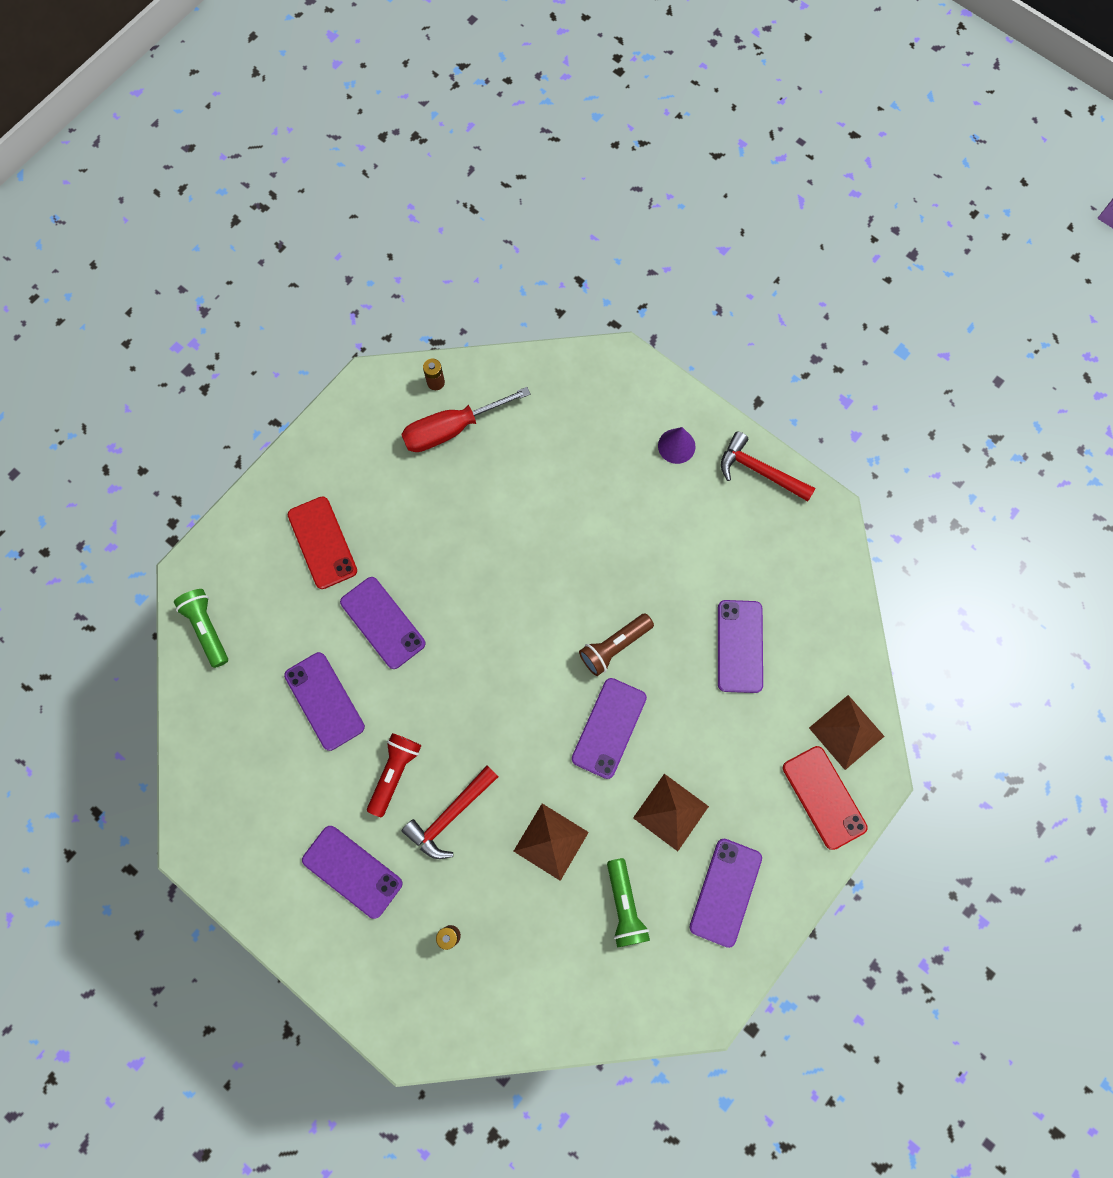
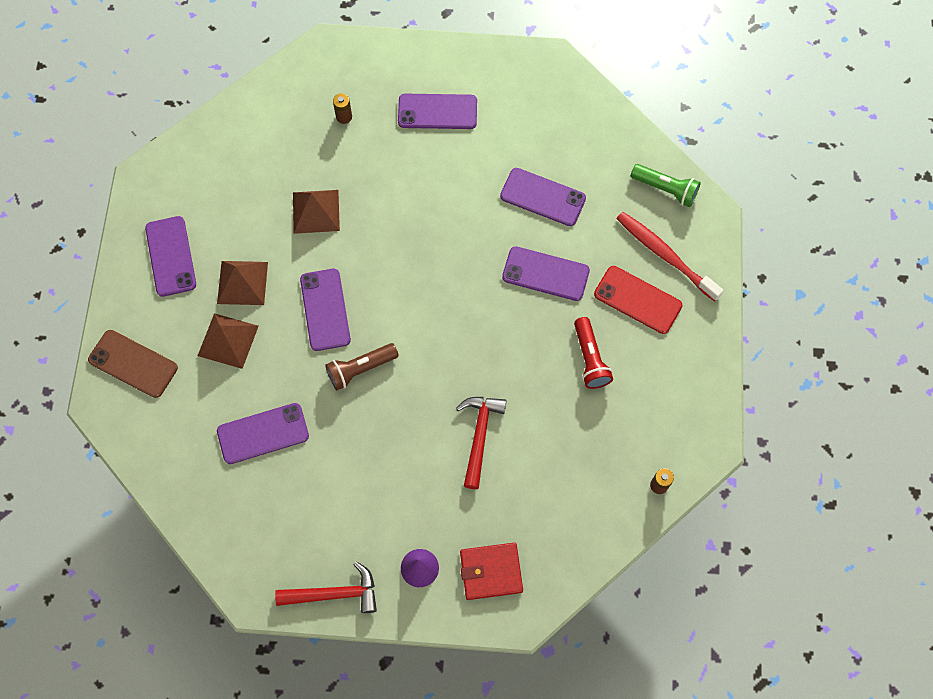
camera: 145 degrees right, 5 degrees down
red flashlight [367,733,422,817] -> red flashlight moved to [574,317,613,389]
red screwdriver [401,387,531,452] -> none
red hammer [402,765,498,859] -> red hammer moved to [456,397,506,489]
brown flashlight [579,613,654,676] -> brown flashlight turned 135 degrees counterclockwise [325,343,399,390]
green flashlight [607,858,650,948] -> none
purple phone [718,600,763,693] -> purple phone turned 75 degrees counterclockwise [217,403,309,464]
red phone [783,746,868,850] -> brown phone [88,330,178,398]
brown pyramid [809,695,885,770] -> brown pyramid moved to [198,313,259,369]
none -> red wallet [460,543,523,600]
none -> red toothbrush [616,212,724,301]

